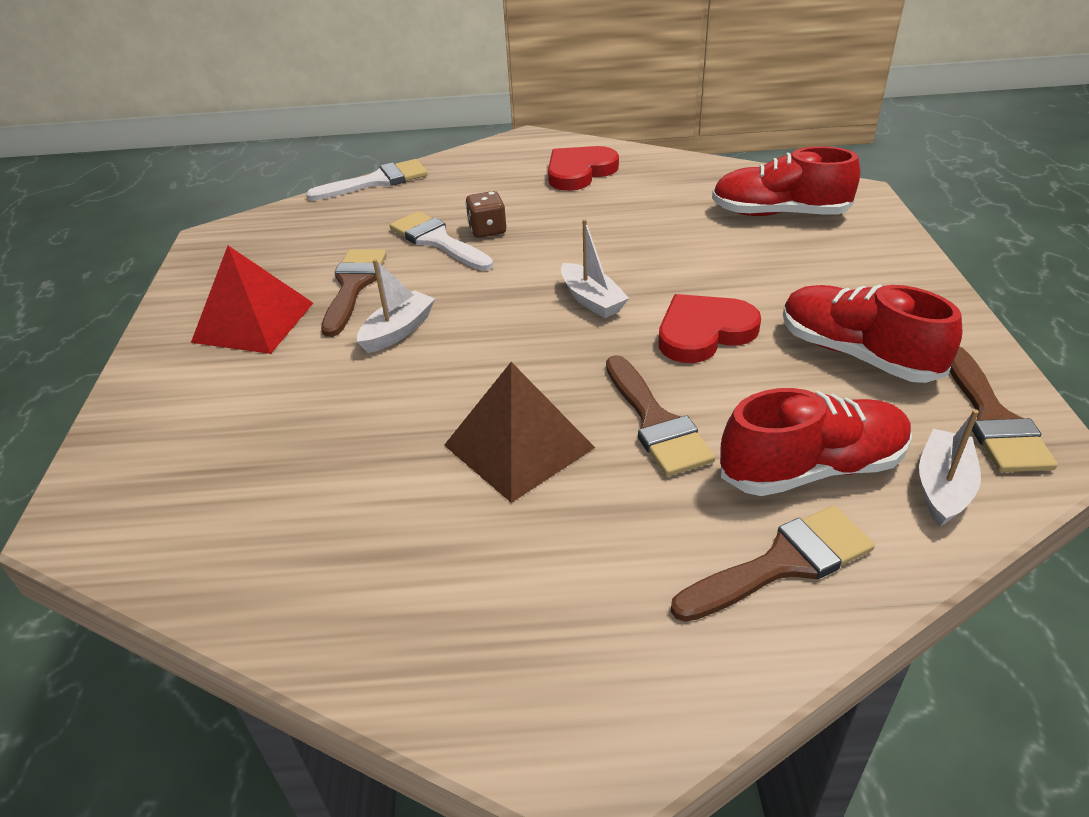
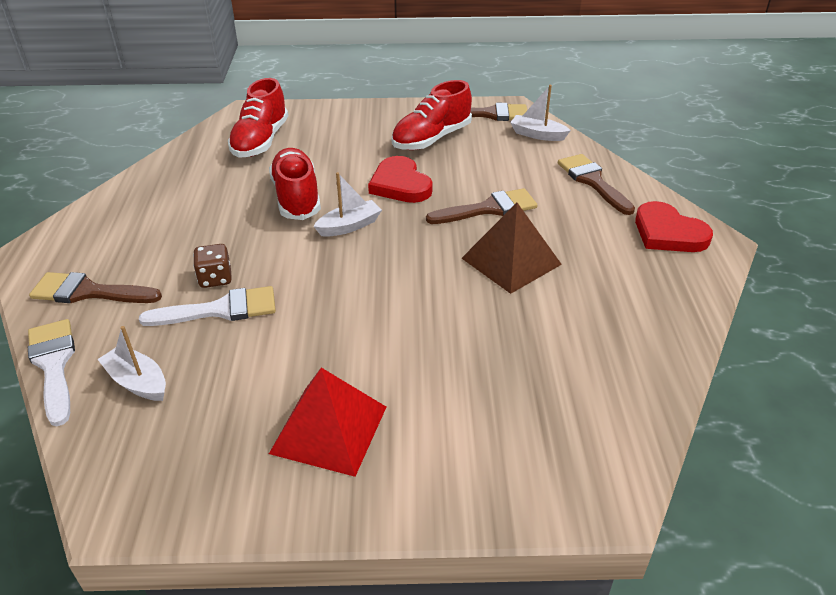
camera: 90 degrees left, 0 degrees up
brown brush [321,249,387,337] -> brown brush moved to [29,272,162,303]
white boat [357,259,435,353] -> white boat moved to [98,326,166,401]
white brush [390,211,493,271] -> white brush turned 150 degrees counterclockwise [139,286,276,326]
red heart [548,146,619,191] -> red heart moved to [635,201,713,252]
red shoe [720,388,912,496] -> red shoe moved to [269,148,321,220]

